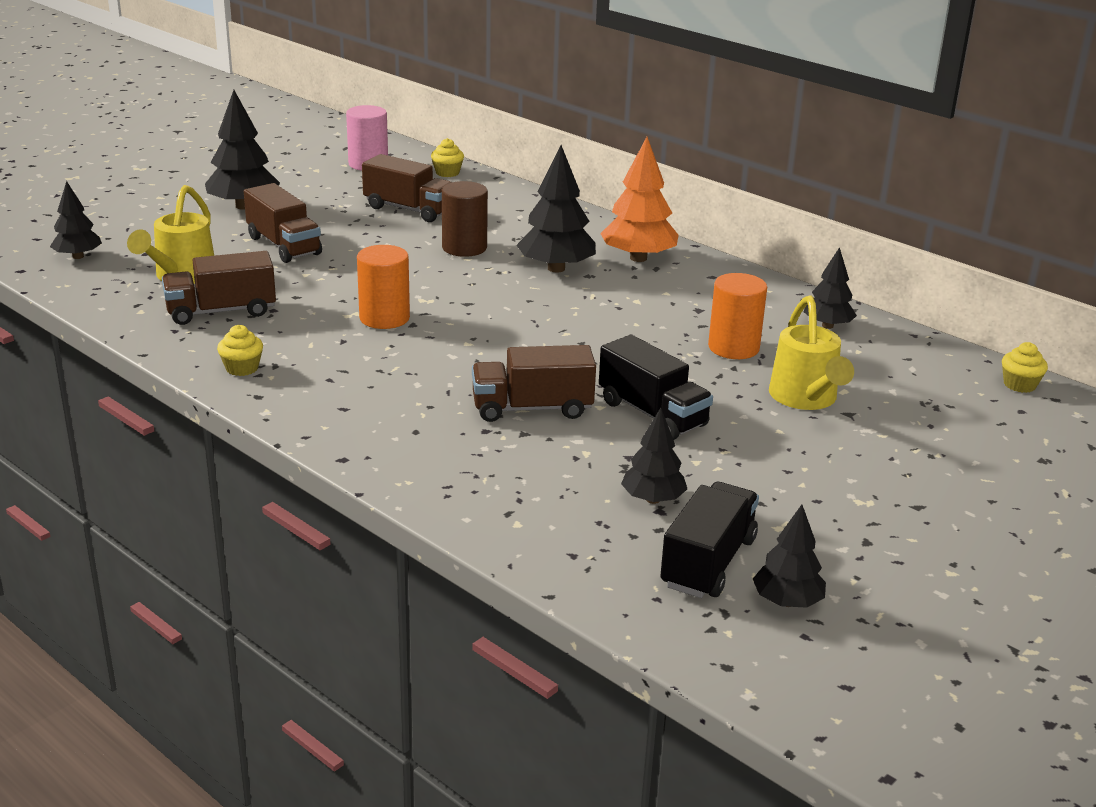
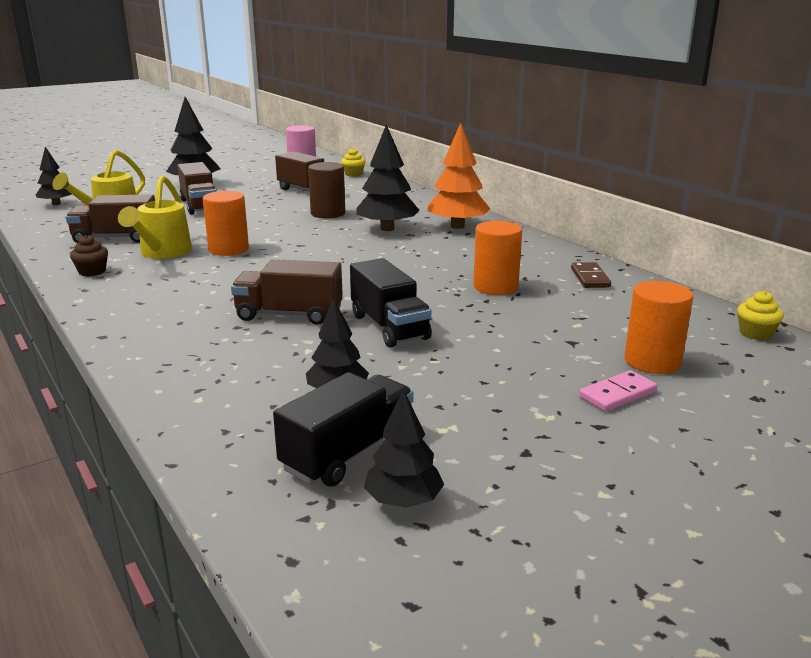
camera: 15 degrees right, 5 degrees down
yellow cupcake [217,325,263,376] -> brown cupcake [70,235,108,277]
yellow watering can [769,296,854,410] -> yellow watering can moved to [118,175,192,259]
black tree [804,247,857,329] -> brown domino [571,262,611,288]
none -> pink domino [579,370,657,412]
none -> orange cylinder [624,281,694,374]

